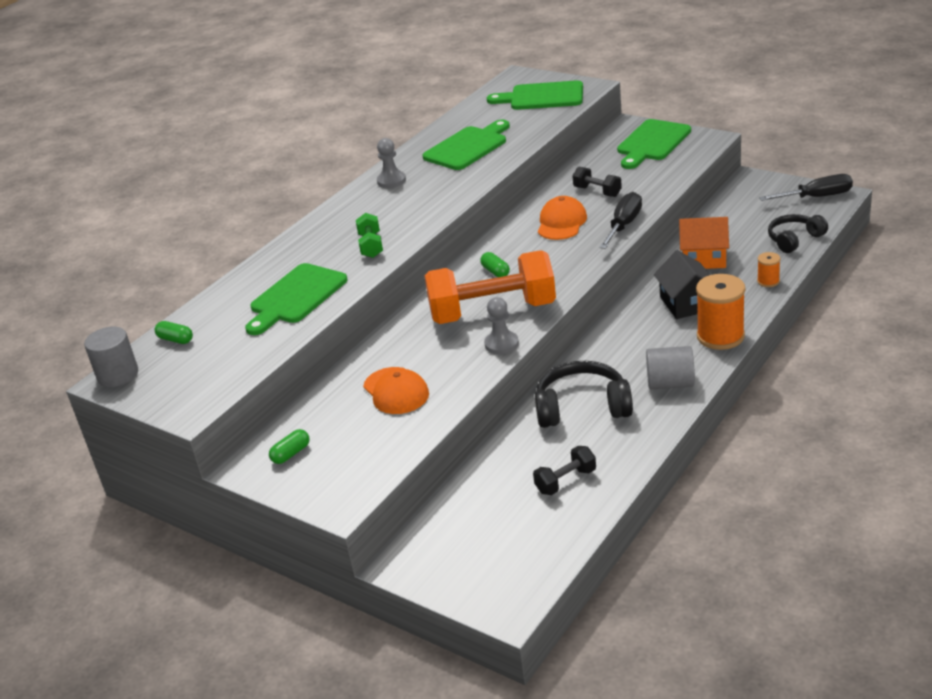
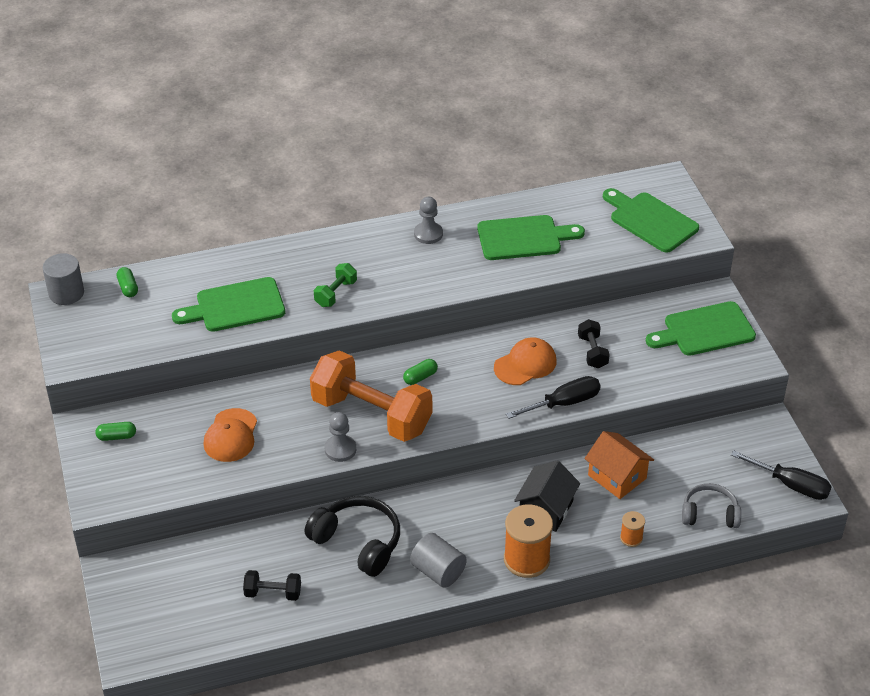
camera: 35 degrees right, 10 degrees up
green capsule [480,252,510,277] -> green capsule turned 45 degrees clockwise [403,359,438,385]
black headphones [768,214,828,253] -> grey headphones [682,483,741,528]

